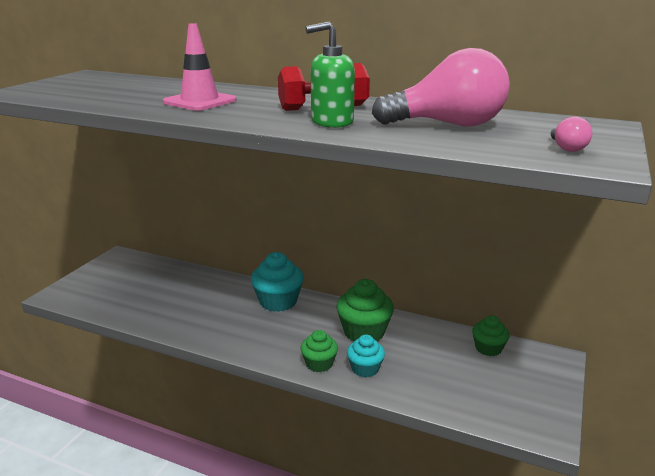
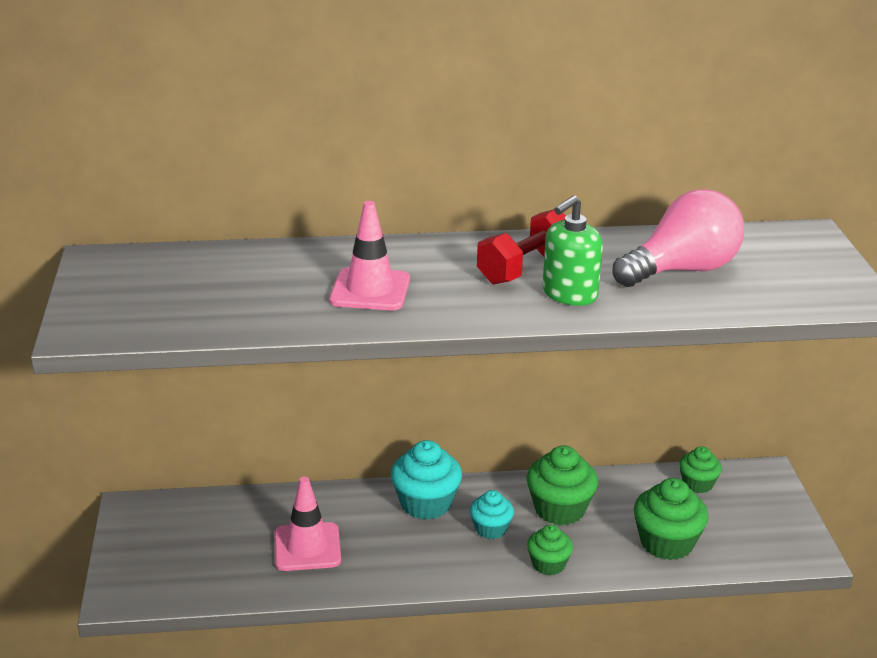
camera: 30 degrees left, 5 degrees up
turquoise cupcake [347,335,385,377] -> turquoise cupcake moved to [470,490,514,539]
pink light bulb [550,117,592,152] -> none
none -> pink traffic cone [274,477,341,571]
none -> green cupcake [634,478,709,560]

